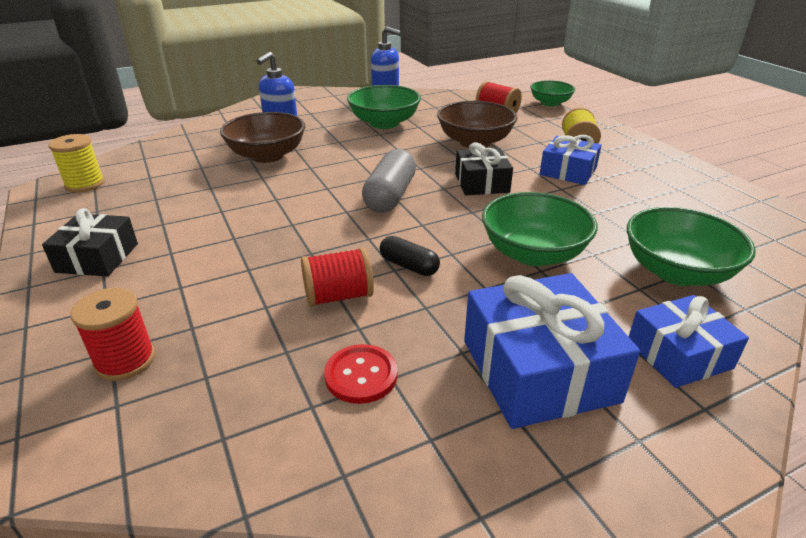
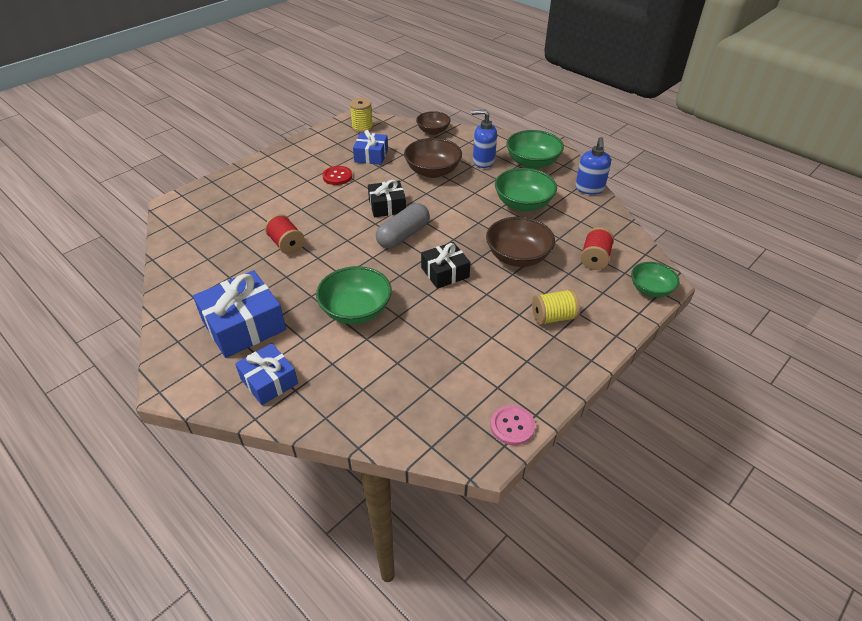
camera: 70 degrees right, 10 degrees up
black gift [42,208,138,277] -> black gift moved to [368,180,406,217]
red spool [71,288,155,381] -> none
red button [324,344,398,404] -> red button moved to [323,166,352,185]
grey capsule [362,149,416,213] -> grey capsule turned 45 degrees counterclockwise [376,203,430,249]
black capsule [380,236,440,276] -> none
blue gift [540,135,601,185] -> blue gift moved to [353,130,388,165]
green bowl [627,207,756,286] -> green bowl moved to [506,130,564,169]
none -> brown bowl [416,111,451,135]
none -> pink button [491,405,535,446]

